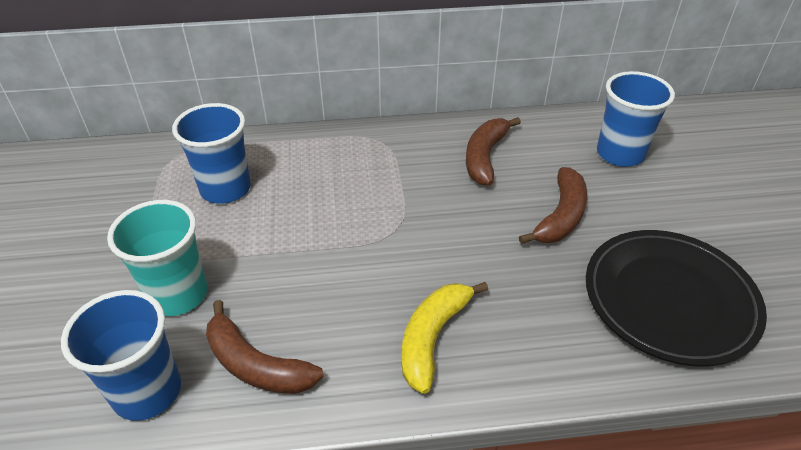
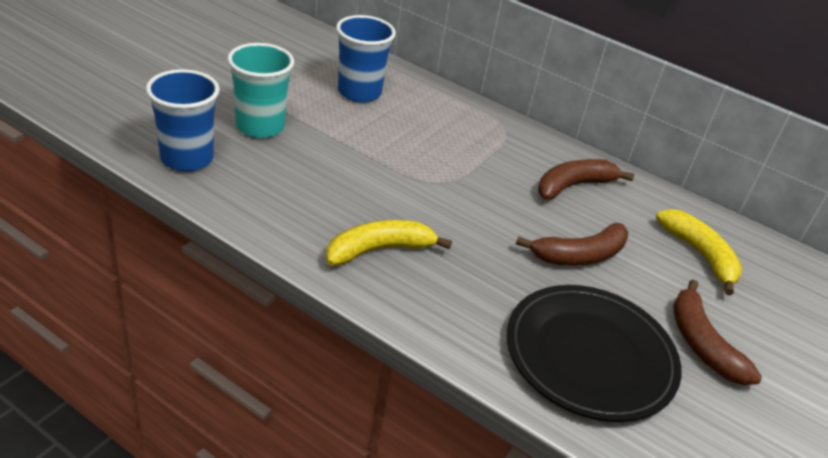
camera: 35 degrees right, 5 degrees down
brown banana [206,300,324,394] -> brown banana moved to [673,279,762,385]
blue cup [597,71,675,167] -> yellow banana [656,209,742,295]

